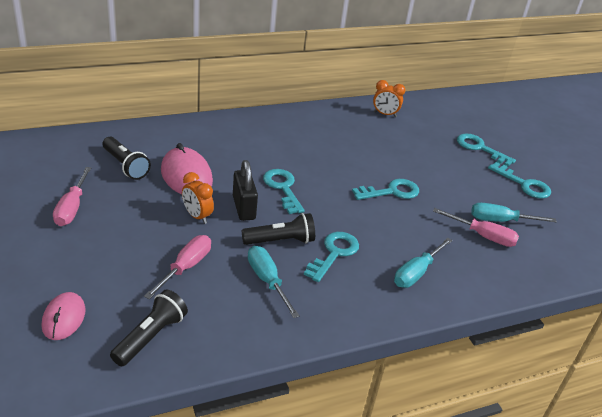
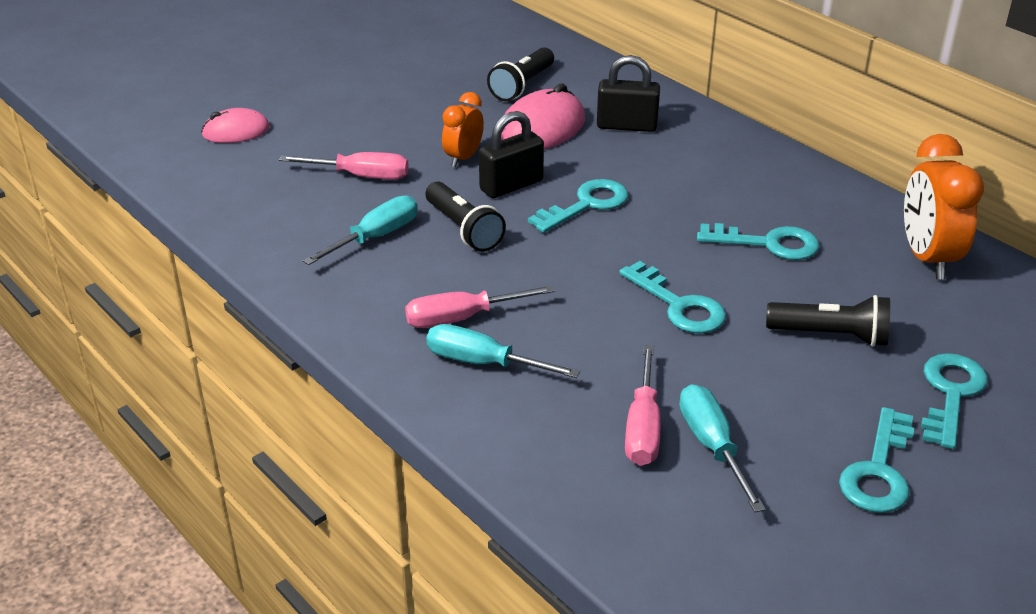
camera: 75 degrees right, 0 degrees up
pink screwdriver [53,167,91,226] -> pink screwdriver moved to [405,285,555,328]
black flashlight [110,290,188,366] -> black flashlight moved to [766,295,890,347]
turquoise key [304,232,359,282] -> turquoise key moved to [697,223,819,260]
orange clock [373,80,406,117] -> orange clock [904,134,984,279], size x1.67
none -> black padlock [597,55,660,132]

